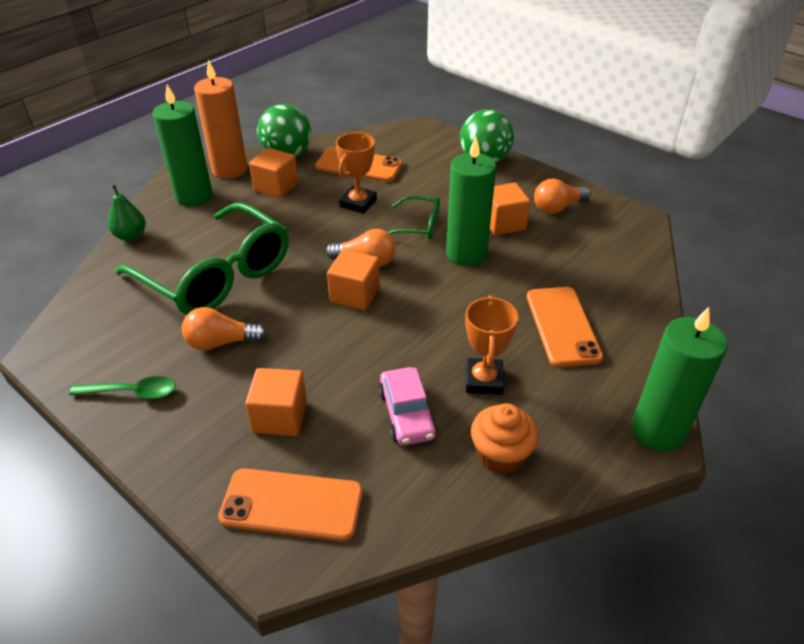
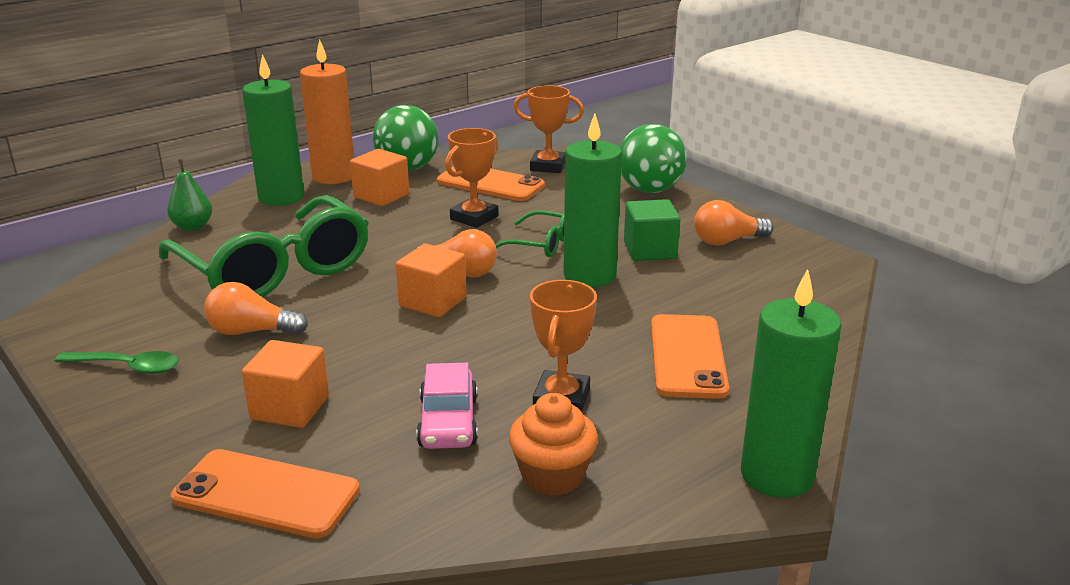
camera: 10 degrees right, 15 degrees down
orange cube [490,182,530,235] -> green cube [624,199,680,261]
none -> orange trophy [514,85,584,173]

